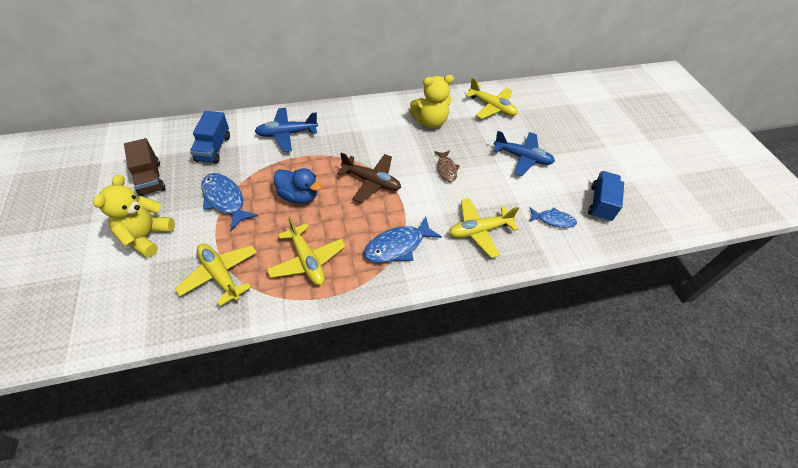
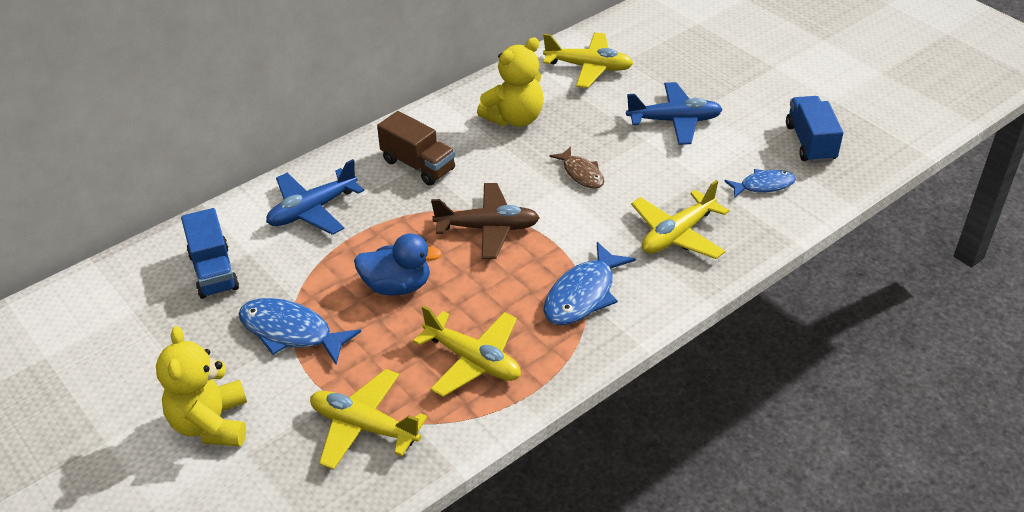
camera: 20 degrees left, 10 degrees down
brown truck [124,138,165,196] -> brown truck moved to [377,111,455,185]

